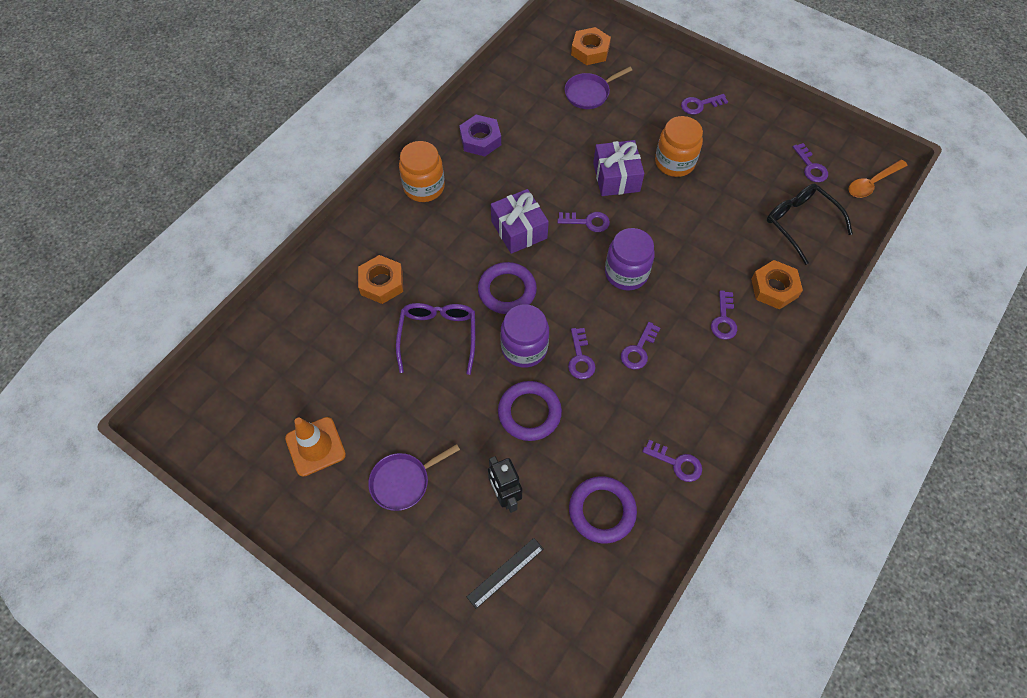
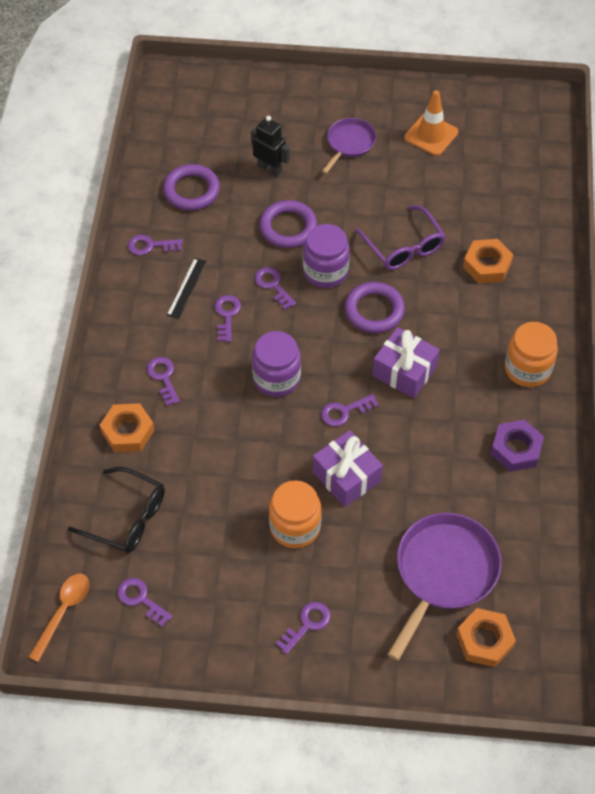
camera: 150 degrees right, 5 degrees down
black ruler [467,538,543,609] -> black ruler moved to [167,258,207,319]
purple pan [565,67,632,109] -> purple pan [387,513,501,661], size x1.73

